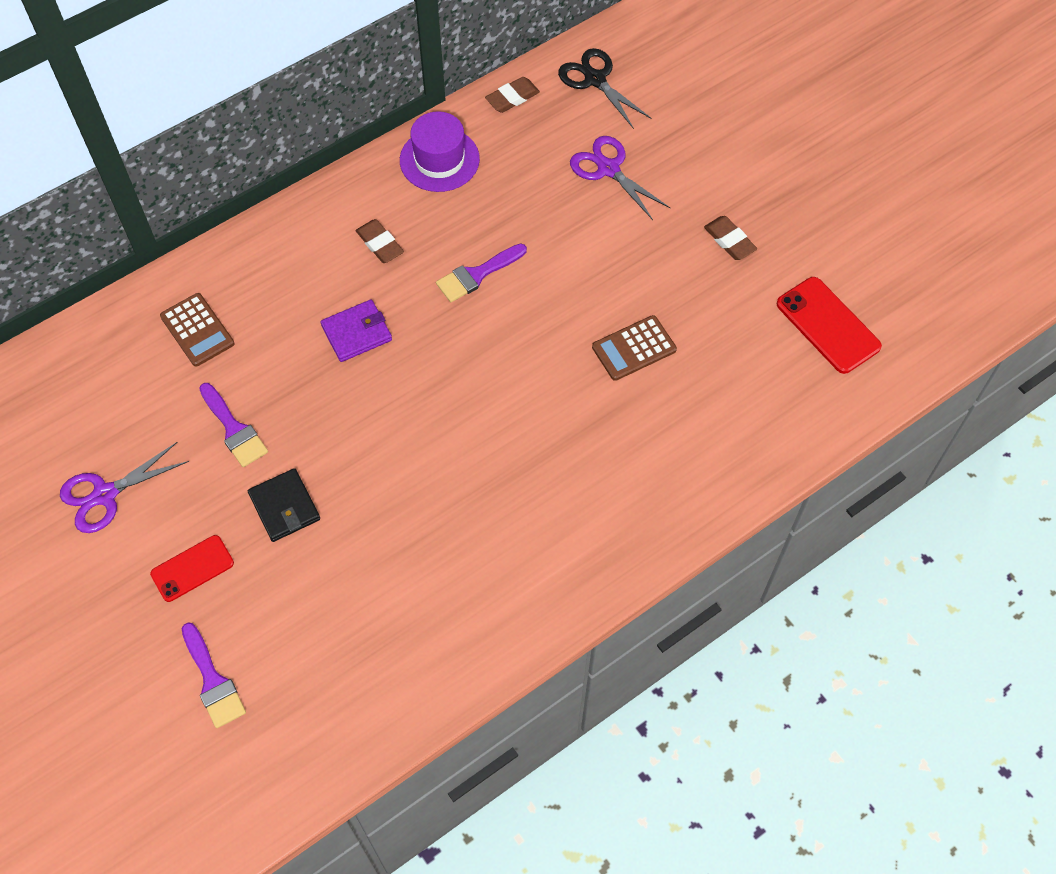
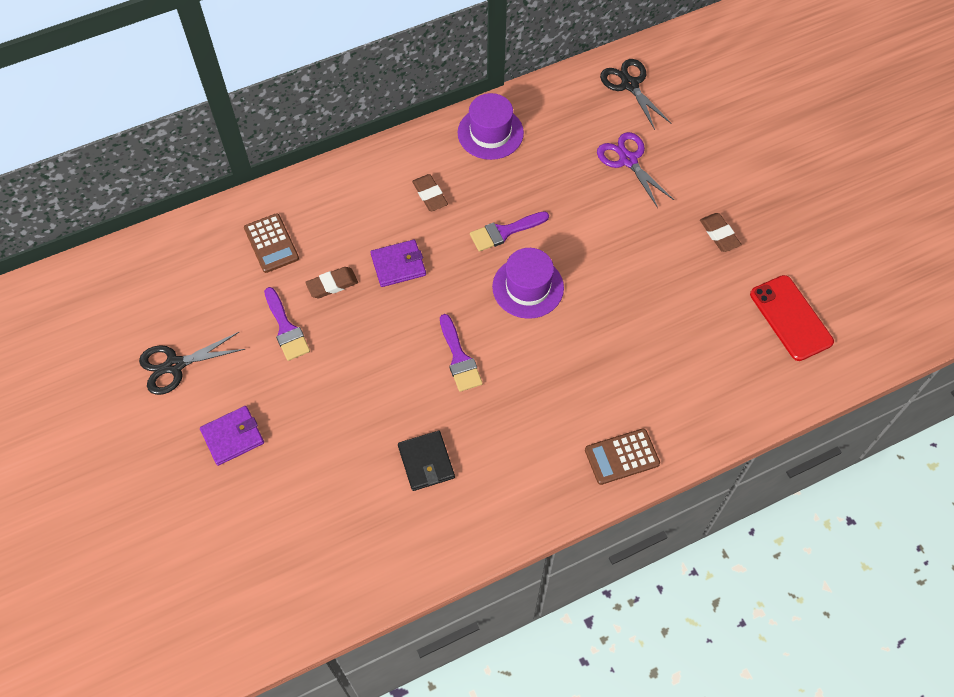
camera: 10 degrees right, 0 degrees up
purple scissors [60,442,189,533] -> black scissors [139,332,245,395]
red phone [150,535,234,602] -> purple wallet [200,406,264,466]
purple brush [182,622,246,728] -> purple brush moved to [440,314,483,392]
black wallet [248,468,320,542] -> black wallet moved to [398,431,455,491]
brown eraser [485,77,540,113] -> brown eraser moved to [305,267,358,298]
brown calculator [592,315,677,381] -> brown calculator moved to [585,428,660,485]
none -> purple hat [492,248,564,319]

